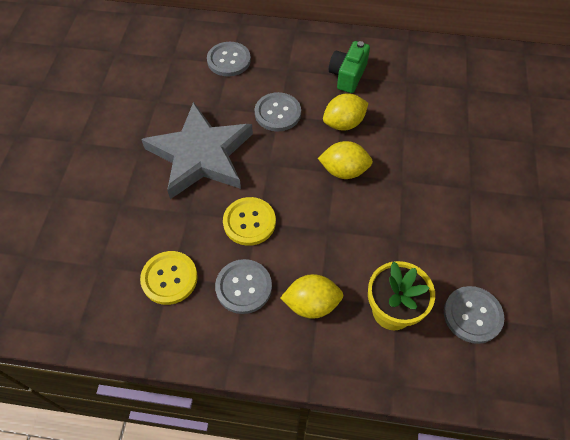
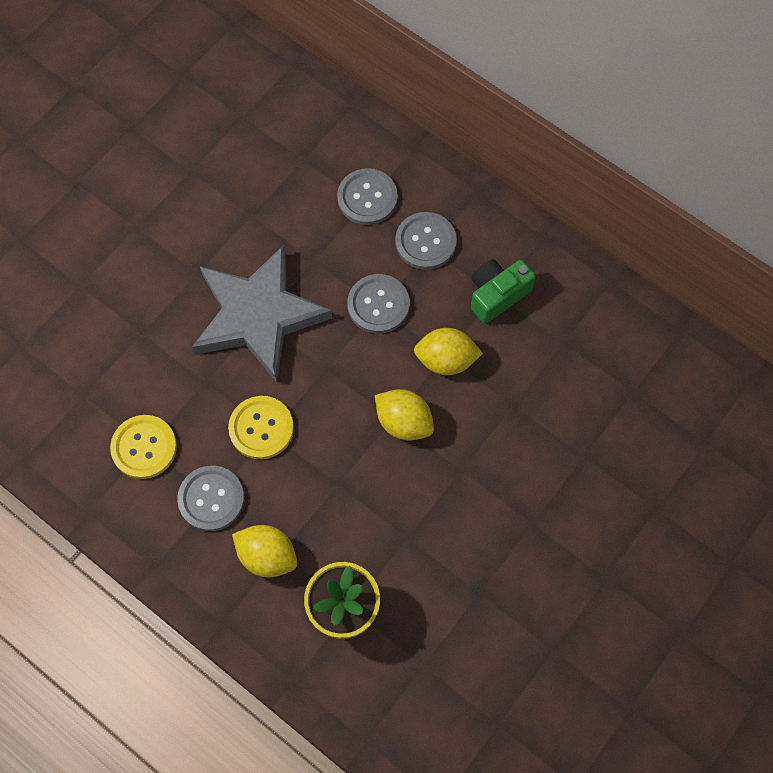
camera: 30 degrees right, 10 degrees up
grey button [444,286,504,344] -> grey button moved to [395,212,457,270]

